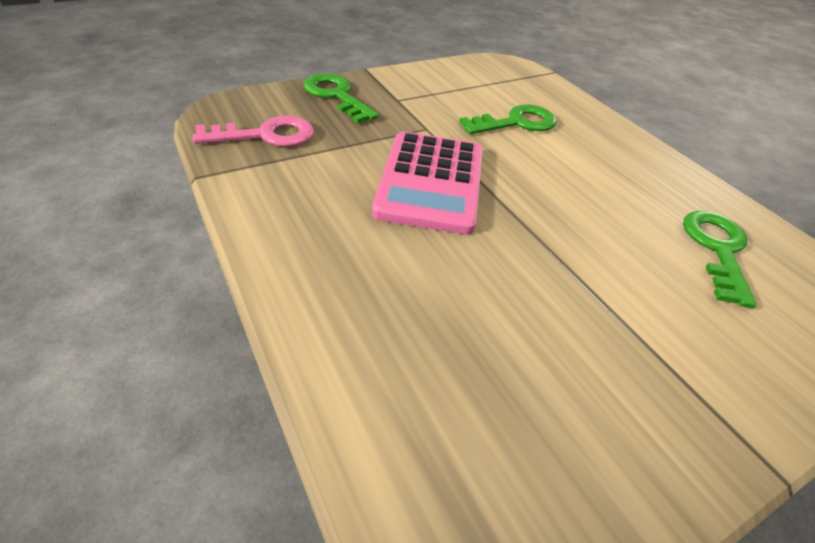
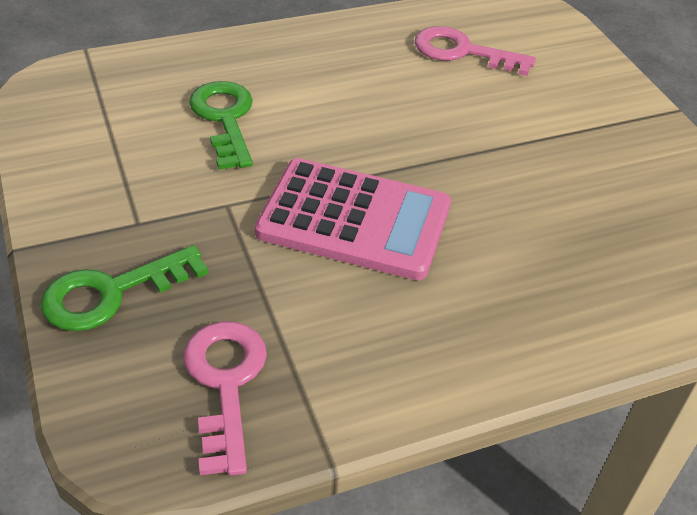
camera: 80 degrees left, 0 degrees up
green key [683,211,757,308] -> pink key [415,26,536,76]

